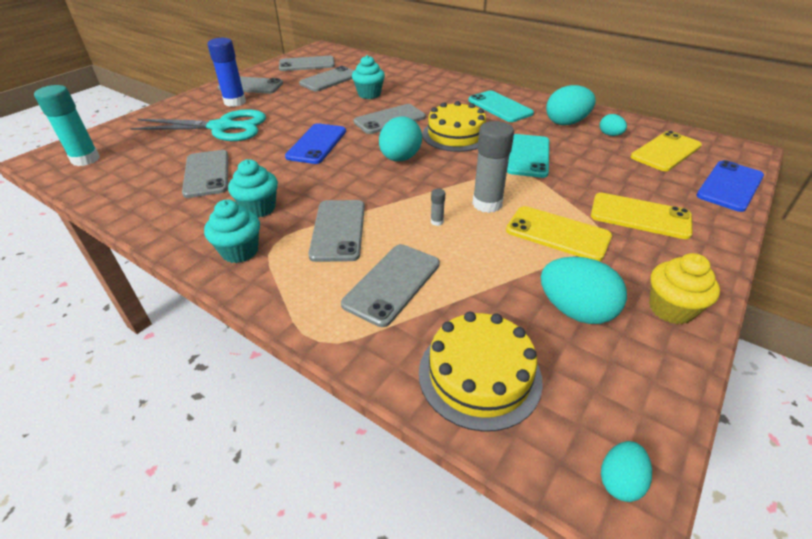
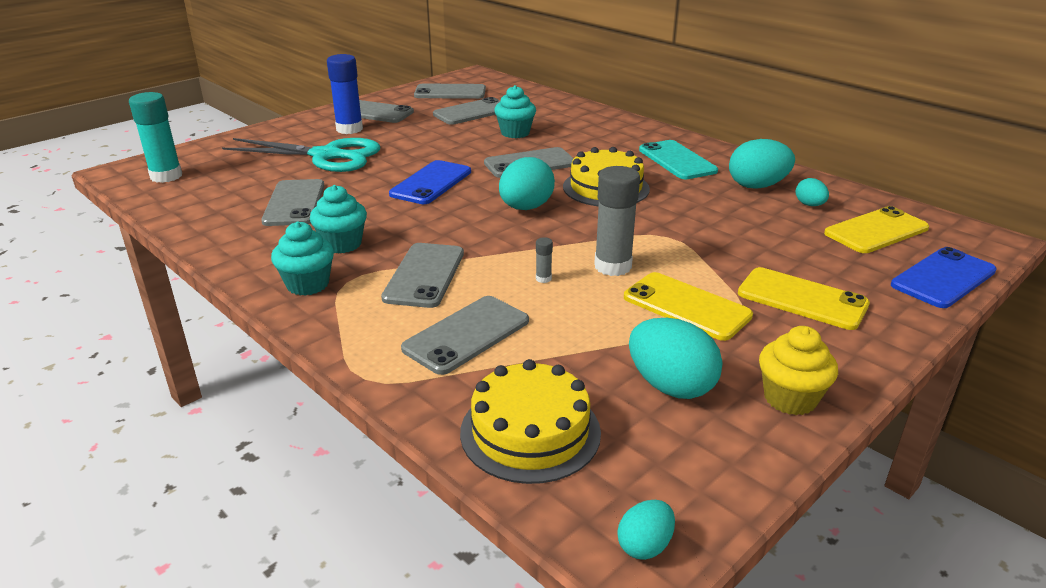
camera: 10 degrees right, 10 degrees down
turquoise phone [507,134,549,178] -> none

